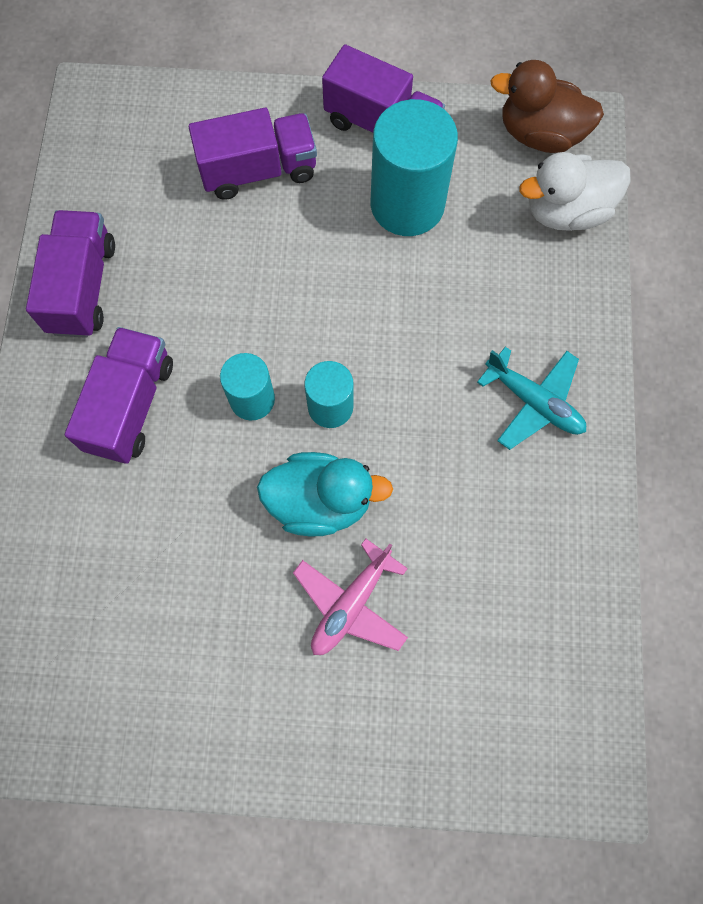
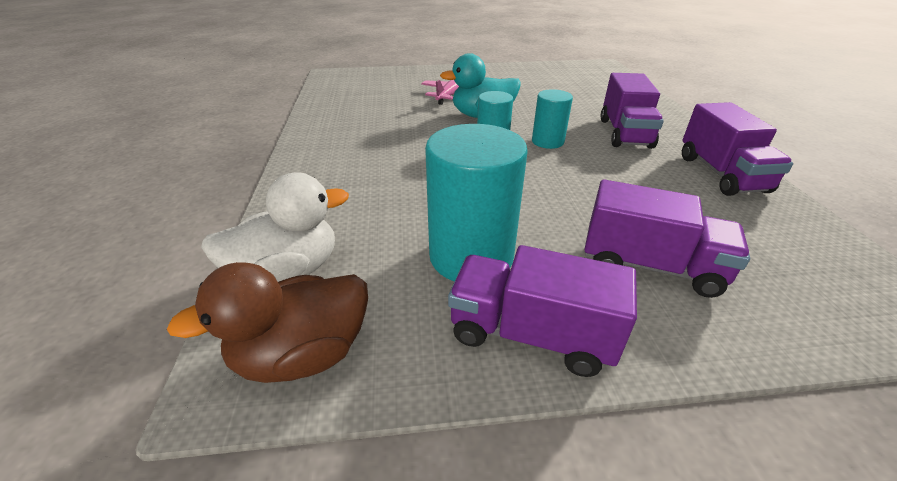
camera: 170 degrees right, 35 degrees down
purple truck [189,108,317,200] -> purple truck turned 135 degrees counterclockwise [585,180,750,298]
turquoise plane [477,347,586,450] -> none
brown duck [490,60,604,153] -> brown duck turned 150 degrees clockwise [167,262,368,383]

